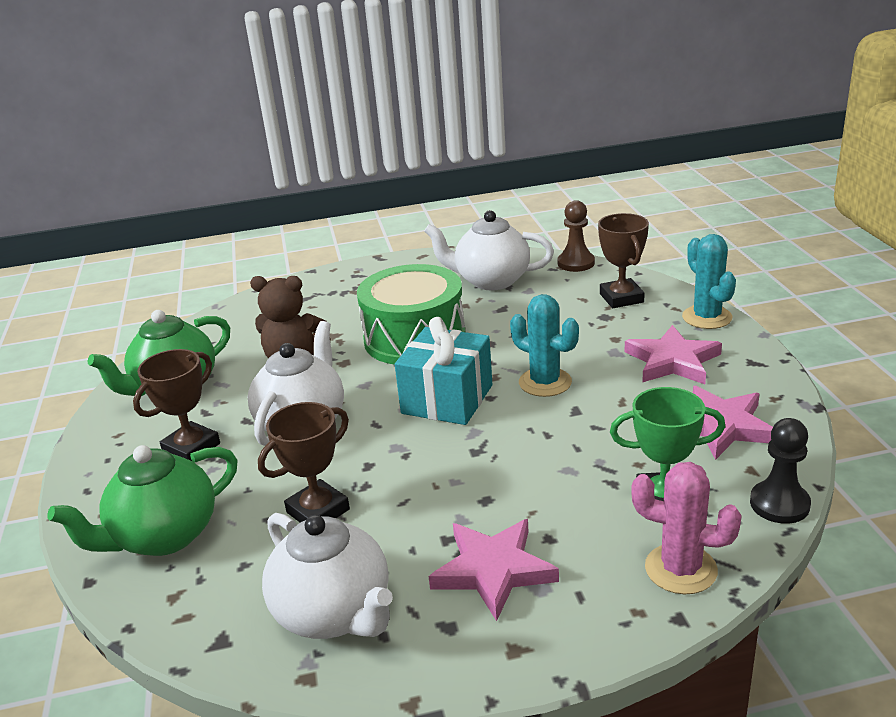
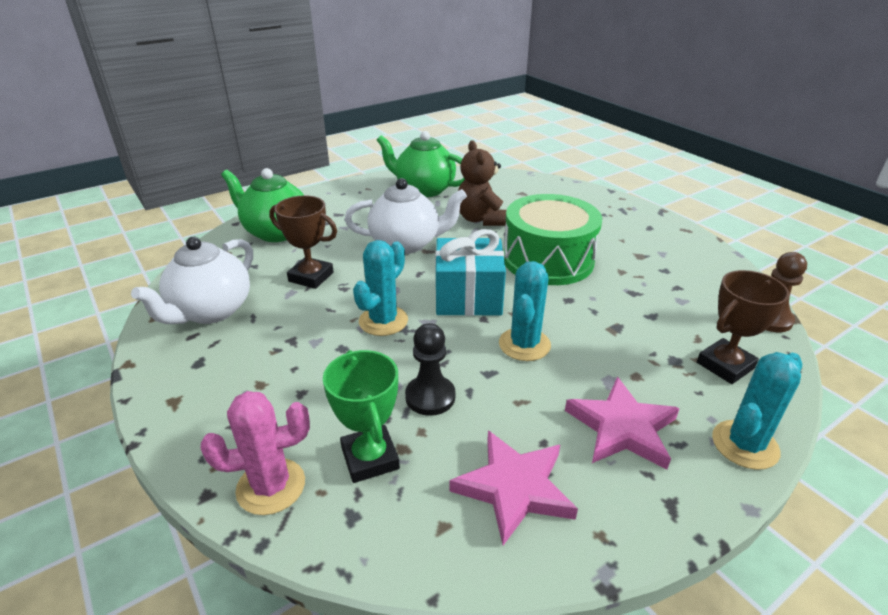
camera: 65 degrees right, 5 degrees up
brown trophy [133,349,220,461] -> none
white teapot [424,210,554,290] -> none
pink star [429,519,559,621] -> none
pink cactus [631,462,742,594] -> pink cactus turned 75 degrees clockwise [200,391,310,515]
black pawn [750,418,811,524] -> black pawn moved to [405,323,455,416]
none -> turquoise cactus [353,240,408,336]

